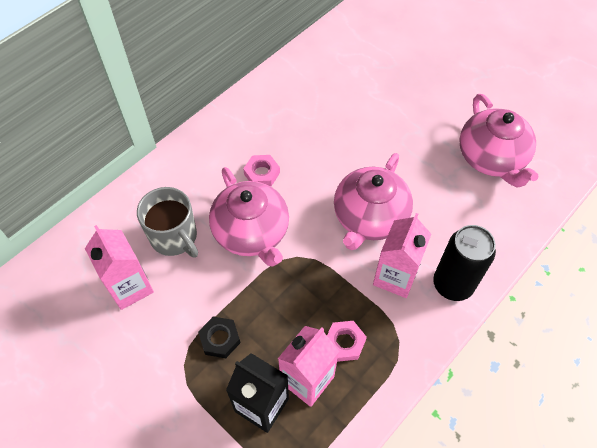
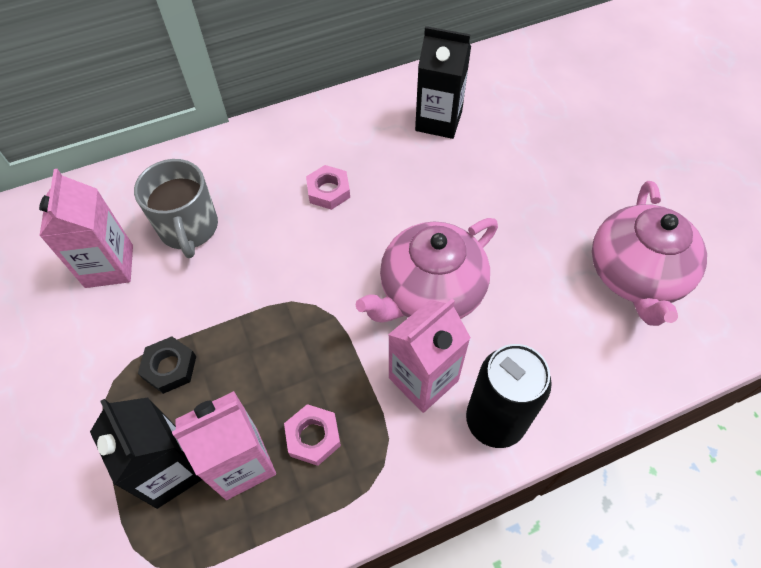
camera: 25 degrees right, 0 degrees up
pink teapot [209,167,289,267] -> none
none -> black carton [415,26,471,139]

